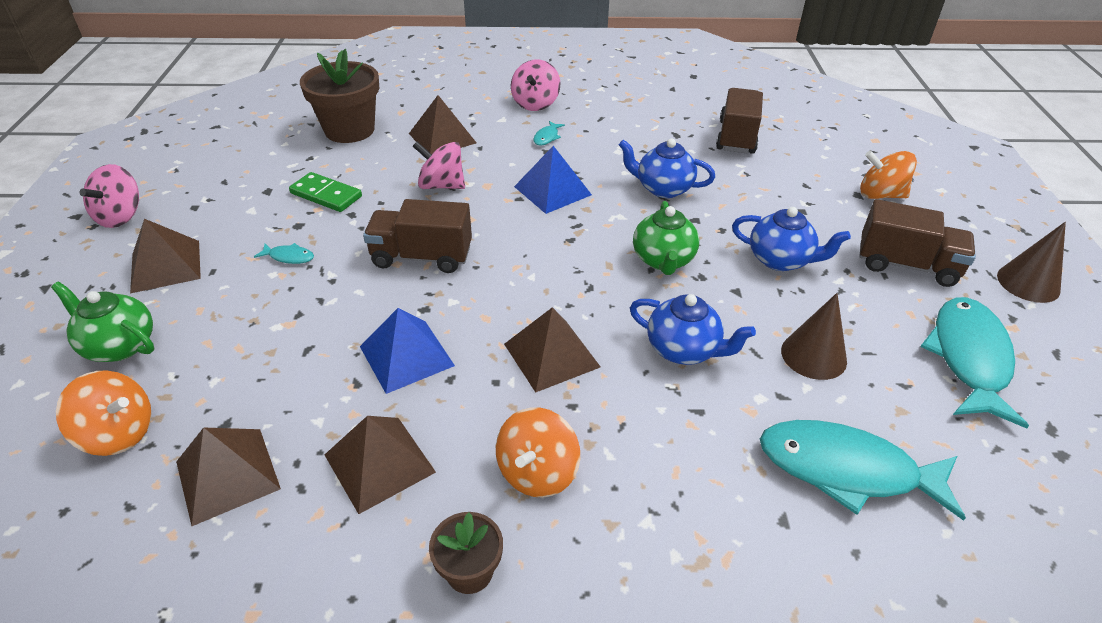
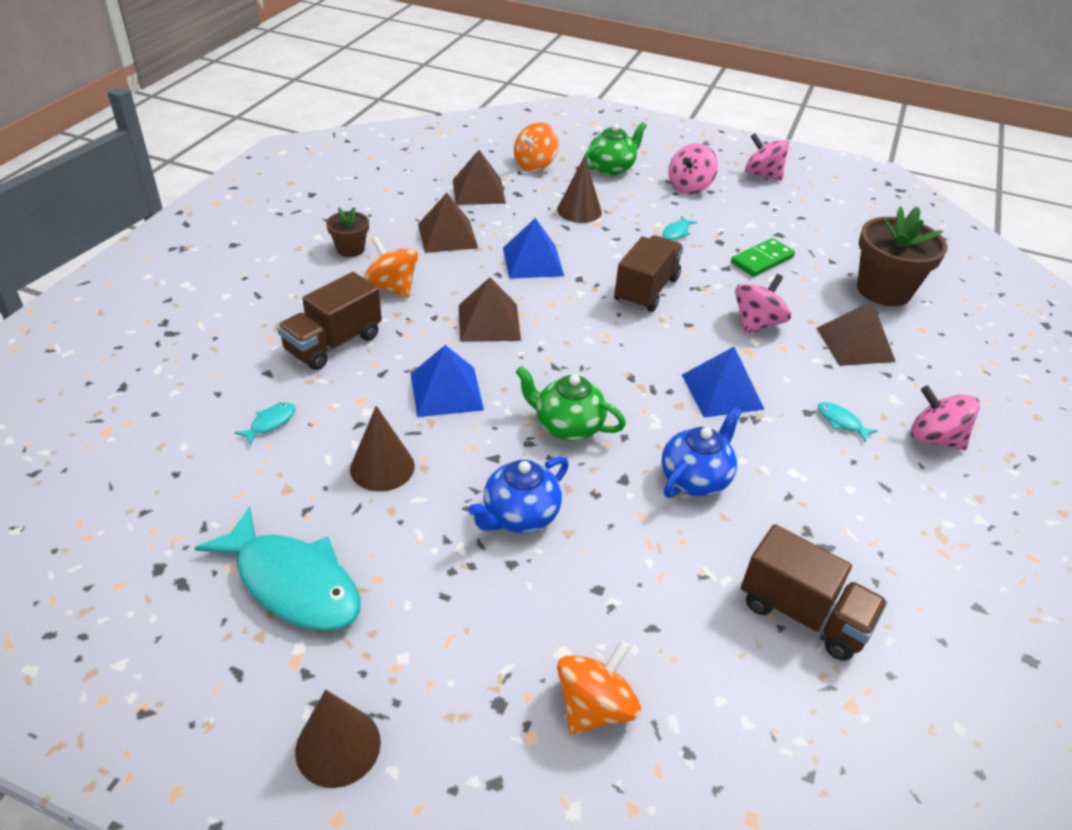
camera: 110 degrees right, 0 degrees up
brown pyramid [130,219,201,294] -> pink spinning top [668,144,718,194]
blue teapot [630,294,756,365] -> blue pyramid [411,345,484,417]
turquoise fish [760,420,966,521] -> turquoise fish [235,403,296,445], size x0.40
brown truck [859,199,976,287] -> brown truck moved to [277,272,382,370]
none -> brown cone [557,156,602,223]

